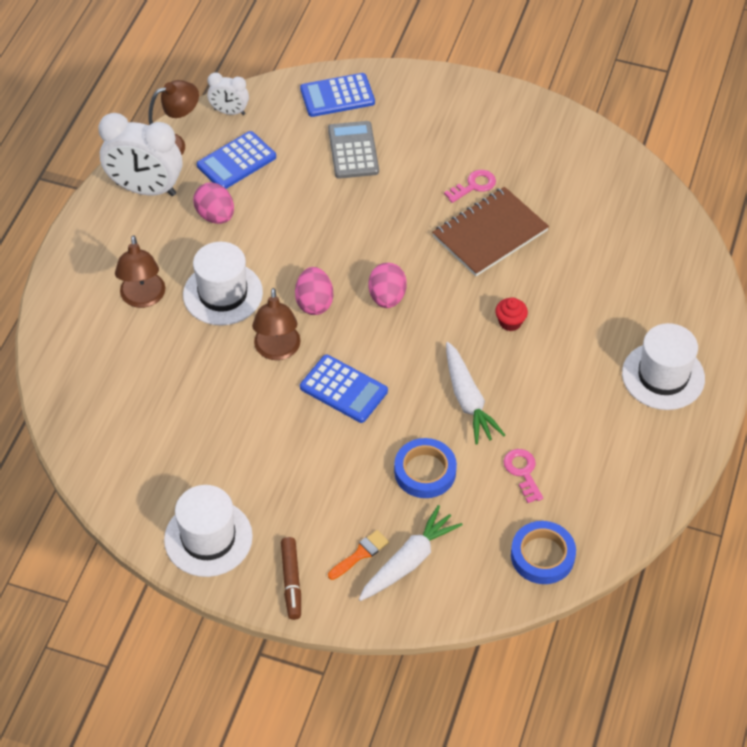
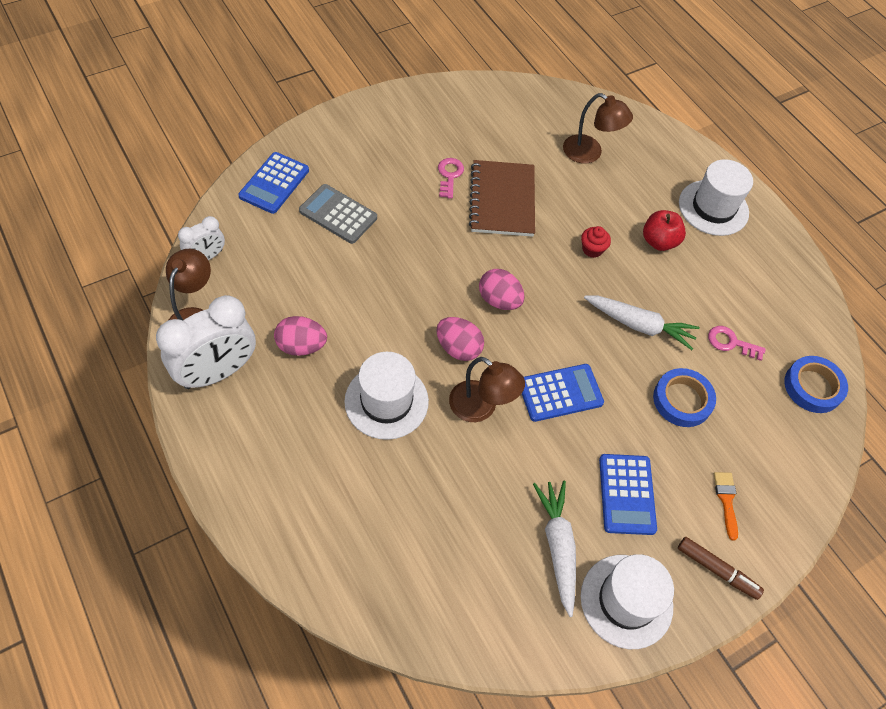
camera: 55 degrees left, 5 degrees up
brown lamp [115,235,165,308] -> brown lamp moved to [563,93,633,164]
blue calculator [197,131,276,189] -> blue calculator moved to [599,454,657,535]
white carrot [359,505,463,601] -> white carrot moved to [533,481,576,617]
none -> red apple [643,210,686,251]

